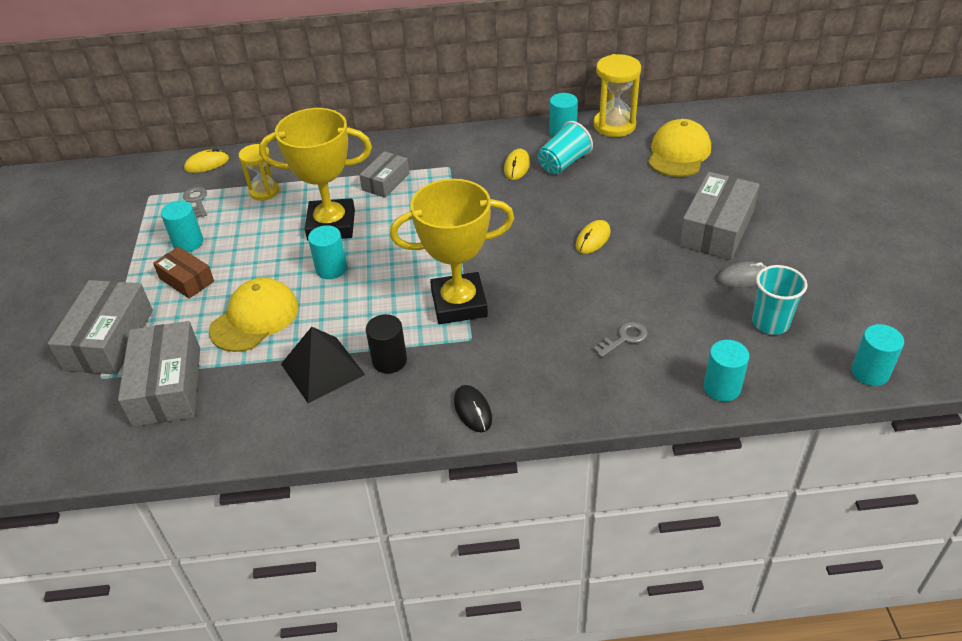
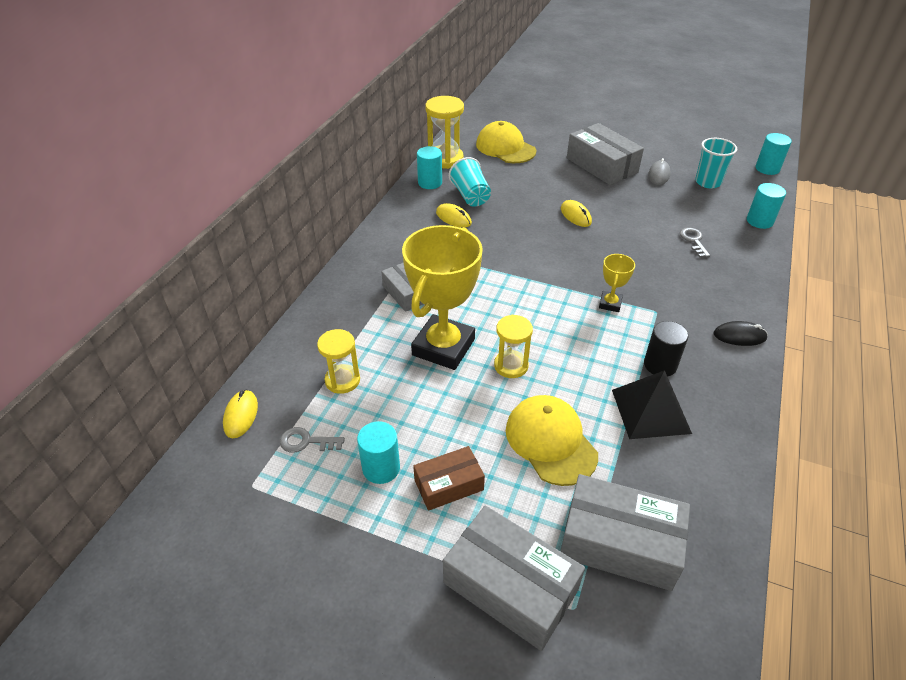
camera: 65 degrees left, 0 degrees up
turquoise cylinder [308,225,347,279] -> yellow hourglass [494,315,533,378]
yellow trophy [390,179,514,324] -> yellow trophy [599,254,635,312], size x0.45

